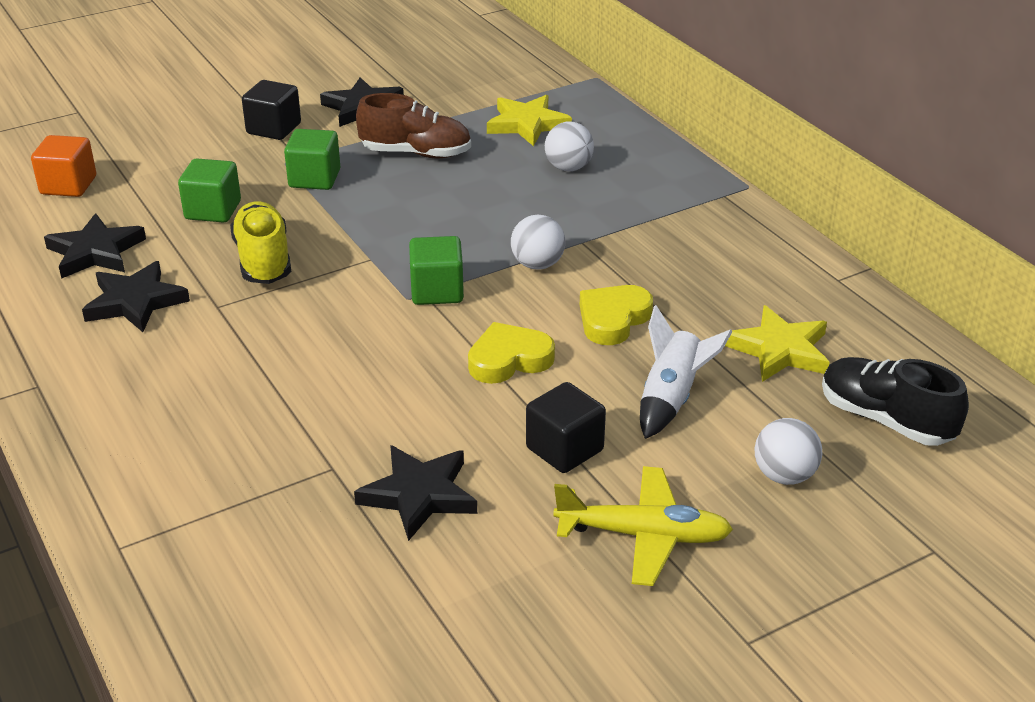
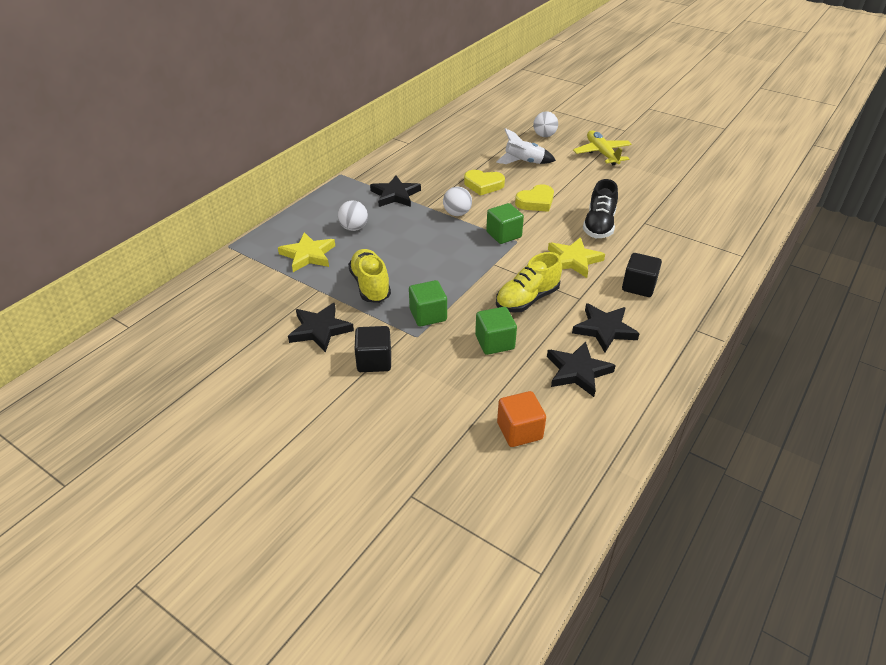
camera: 115 degrees left, 5 degrees up
black star [354,445,477,541] -> black star moved to [370,175,421,207]
brown shoe [356,93,471,158] -> yellow shoe [348,249,391,303]
yellow heart [468,322,555,384] -> yellow heart turned 75 degrees counterclockwise [515,184,554,212]
black cube [526,382,606,473] -> black cube moved to [622,253,662,297]
yellow star [725,305,830,382] -> yellow star moved to [548,237,605,278]
black shoe [822,357,969,446] -> black shoe moved to [583,179,618,238]

